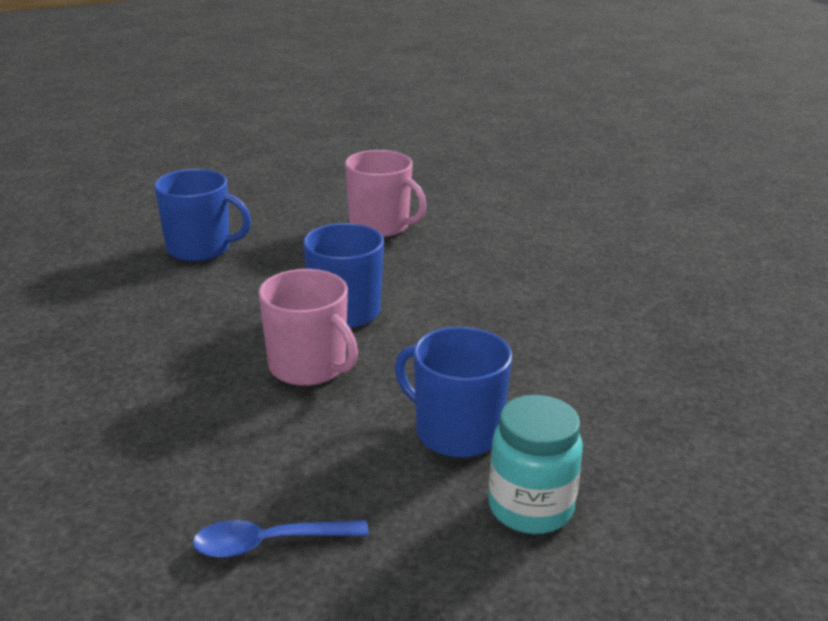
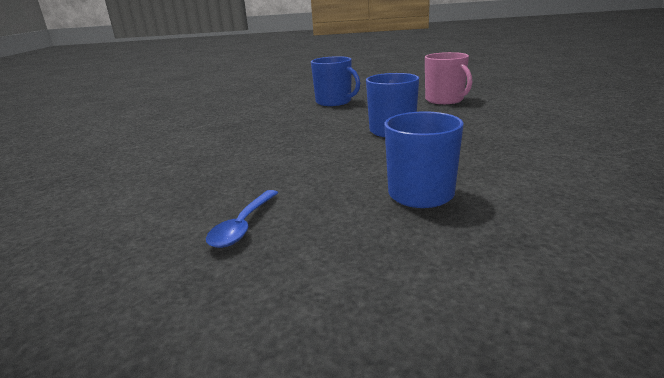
camera: 30 degrees right, 5 degrees down
blue spoon [193,520,369,558] -> blue spoon turned 90 degrees counterclockwise [206,190,278,248]
pink mug [258,269,358,386] -> none
turquoise jar [488,395,583,534] -> none

